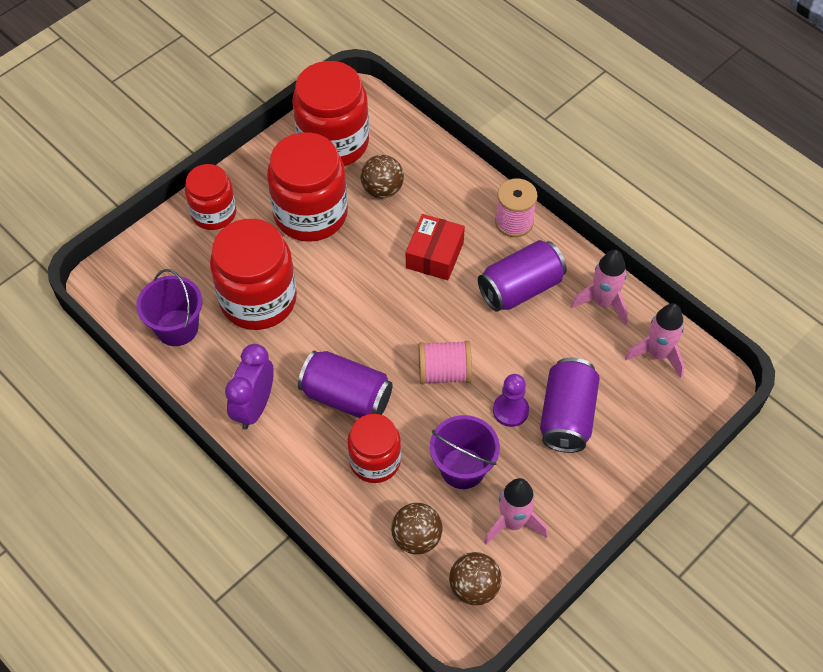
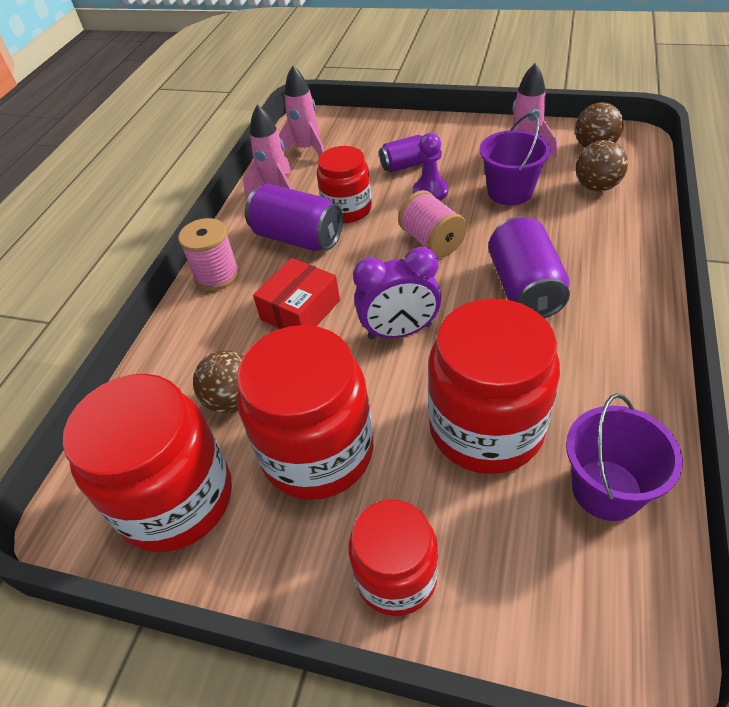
camera: 115 degrees left, 10 degrees down
purple clock [225,344,274,429] -> purple clock moved to [353,247,441,340]
red jar [347,414,401,483] -> red jar moved to [317,146,372,223]
red box [406,214,465,280] -> red box turned 45 degrees counterclockwise [253,258,340,329]
purple can [540,357,600,453] -> purple can [379,135,424,173], size x0.60

